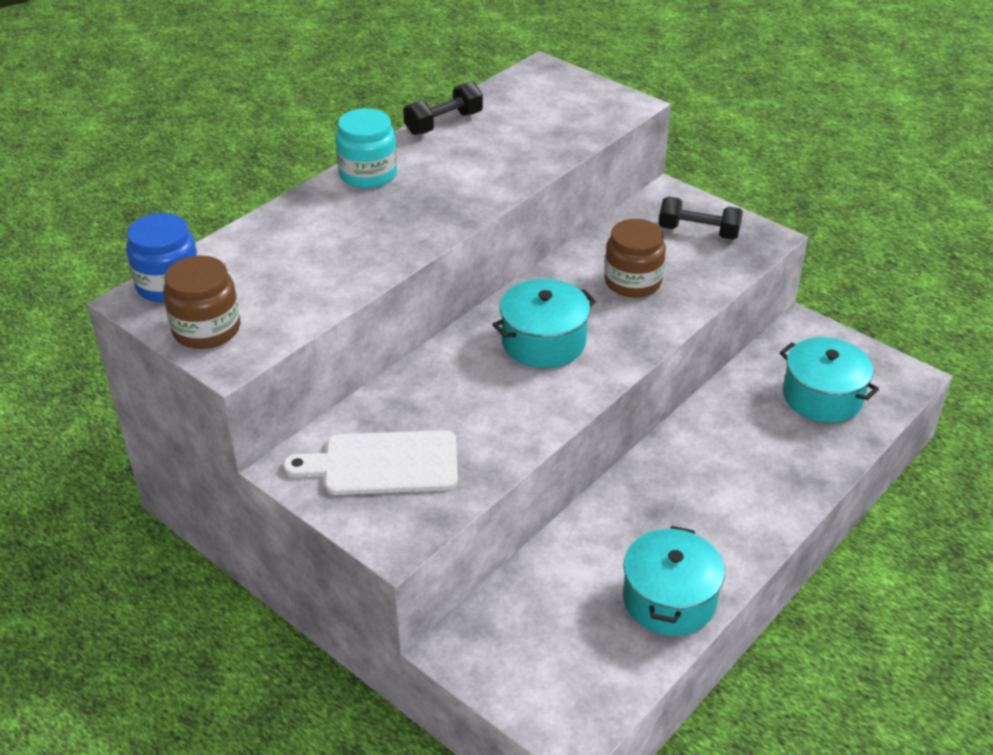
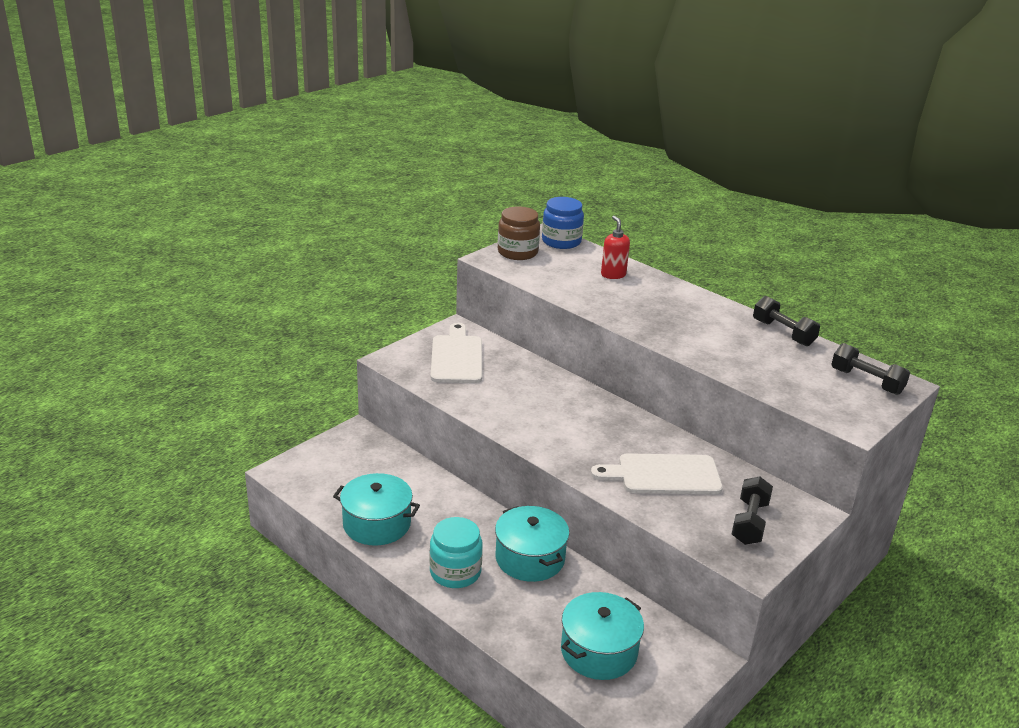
camera: 90 degrees right, 10 degrees down
turquoise jar [335,108,397,188] -> turquoise jar moved to [429,517,482,588]
turquoise pot [492,279,596,368] -> turquoise pot moved to [495,506,569,582]
brown jar [604,219,666,298] -> white cutting board [591,453,723,495]
none -> red soap dispenser [601,216,630,279]
none -> black dumbbell [831,343,910,395]

